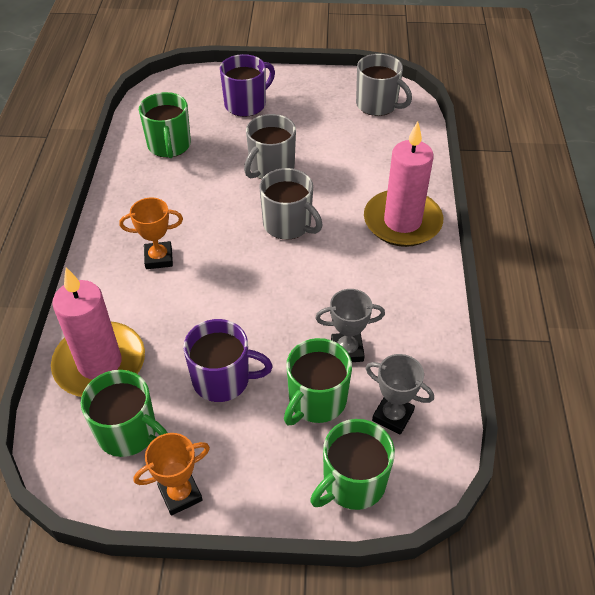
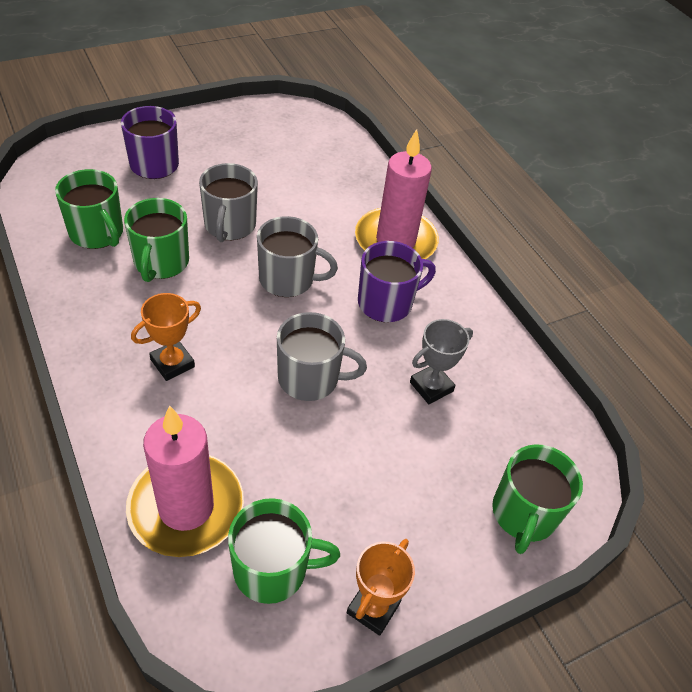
camera: 35 degrees left, 0 degrees up
purple mug [183,319,273,402] -> purple mug moved to [358,241,436,322]
green mug [284,338,352,425] -> green mug moved to [124,198,189,282]
grey mug [356,54,412,116] -> grey mug moved to [277,312,367,401]
grey trophy [366,354,434,435] -> none

